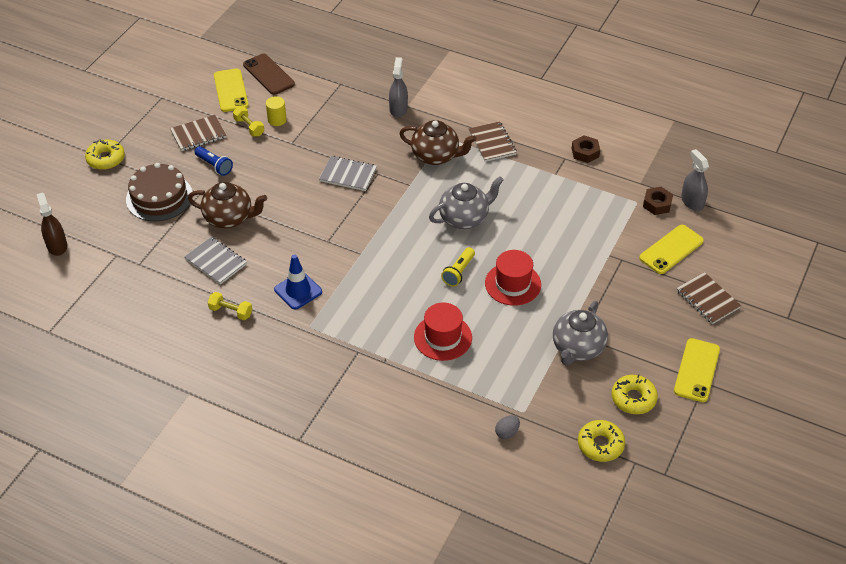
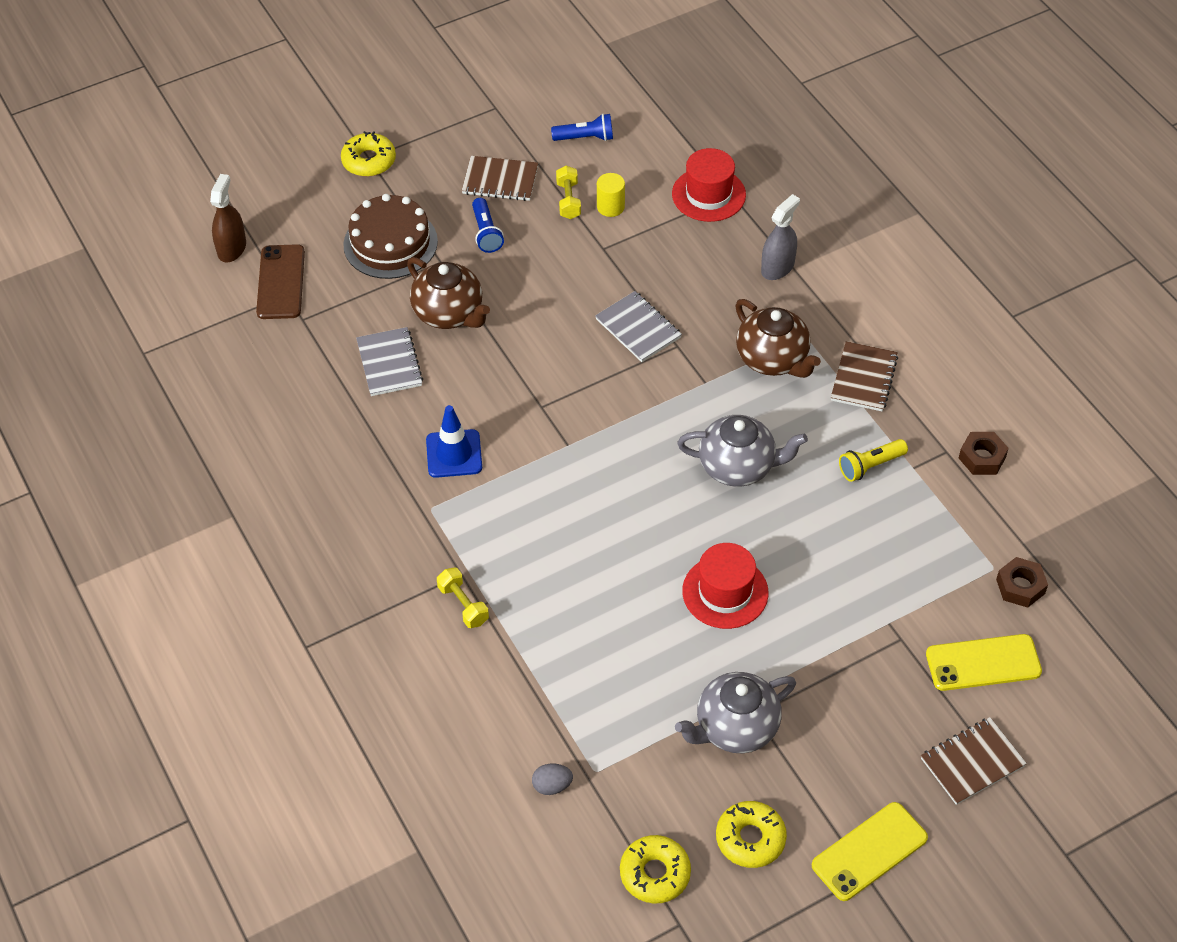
camera: 35 degrees right, 5 degrees up
yellow dumbbell [208,292,252,320] -> yellow dumbbell moved to [437,567,489,628]
yellow phone [214,68,249,112] -> blue flashlight [551,114,613,141]
brown phone [243,54,295,95] -> brown phone moved to [256,244,305,319]
red hat [414,303,472,361] -> red hat moved to [672,148,746,222]
yellow flashlight [441,247,475,286] -> yellow flashlight moved to [839,439,908,482]
brown notebook [676,272,741,324] -> brown notebook turned 60 degrees clockwise [921,717,1027,805]
grey spray bottle [681,149,709,211] -> none

